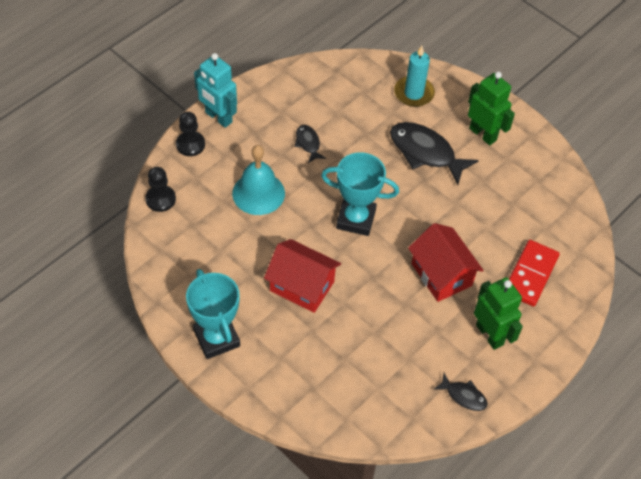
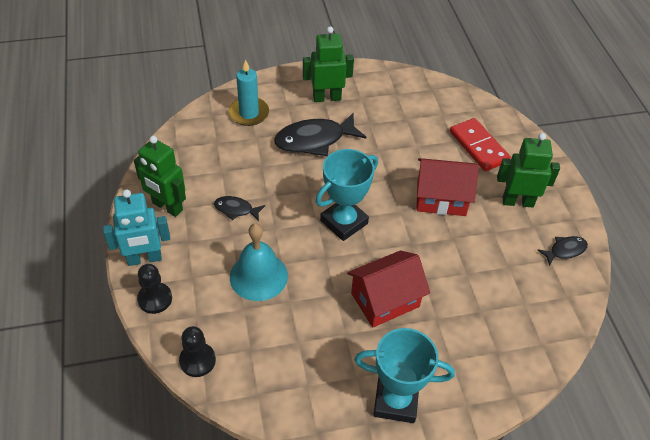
camera: 55 degrees left, 5 degrees down
none -> green robot [134,136,186,217]

